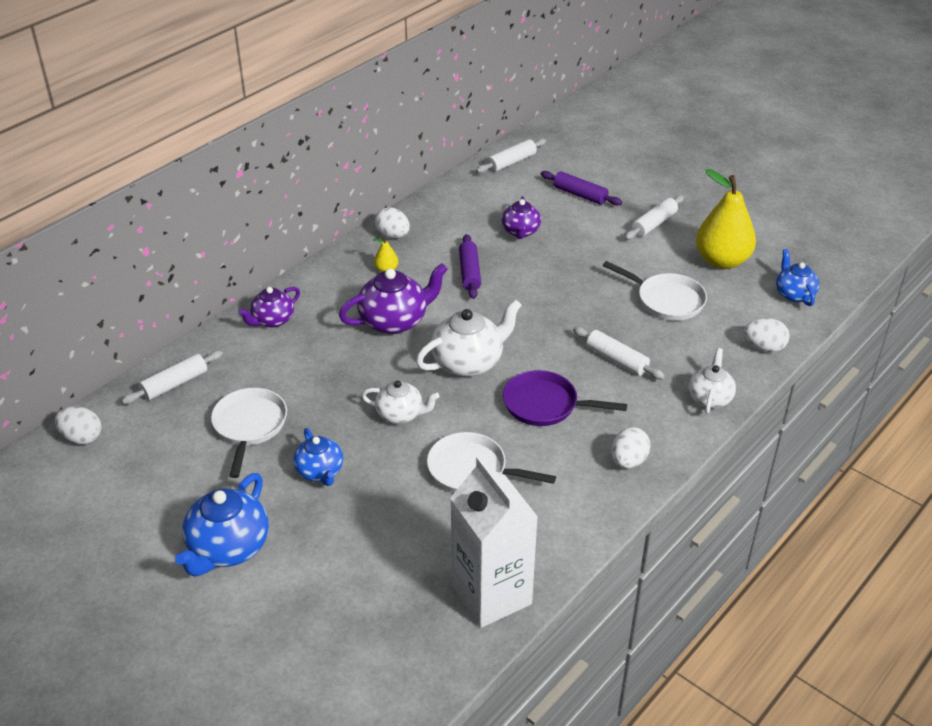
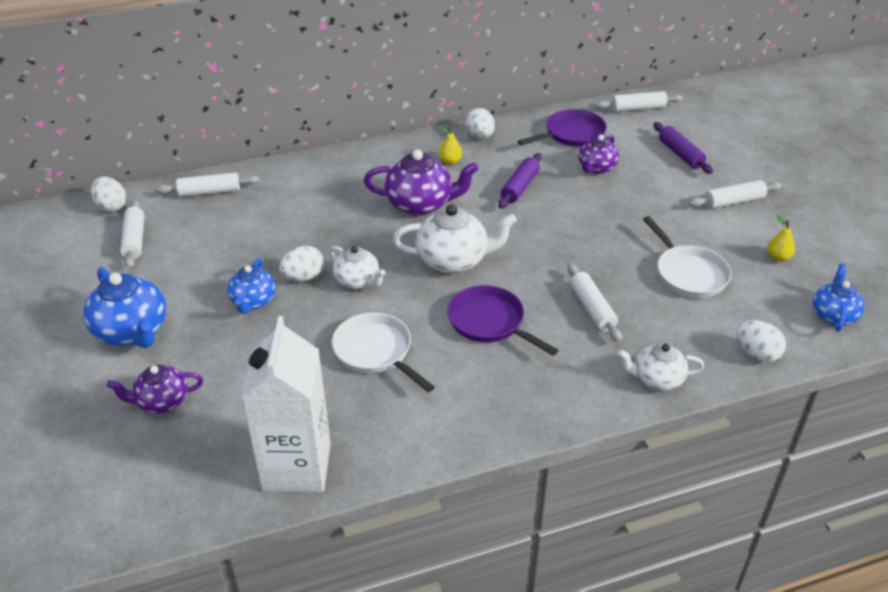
camera: 30 degrees right, 0 degrees up
blue teapot [175,473,269,577] -> blue teapot turned 90 degrees counterclockwise [84,267,166,348]
white pan [211,388,287,478] -> none
purple teapot [238,287,300,328] -> purple teapot moved to [107,365,203,414]
white egg [611,427,651,469] -> white egg moved to [279,246,324,281]
white teapot [689,348,736,414] -> white teapot turned 135 degrees counterclockwise [618,343,704,391]
yellow pear [696,169,756,269] -> yellow pear [767,215,795,262], size x0.41
none -> white rolling pin [120,200,144,269]
none -> purple pan [518,109,607,147]

